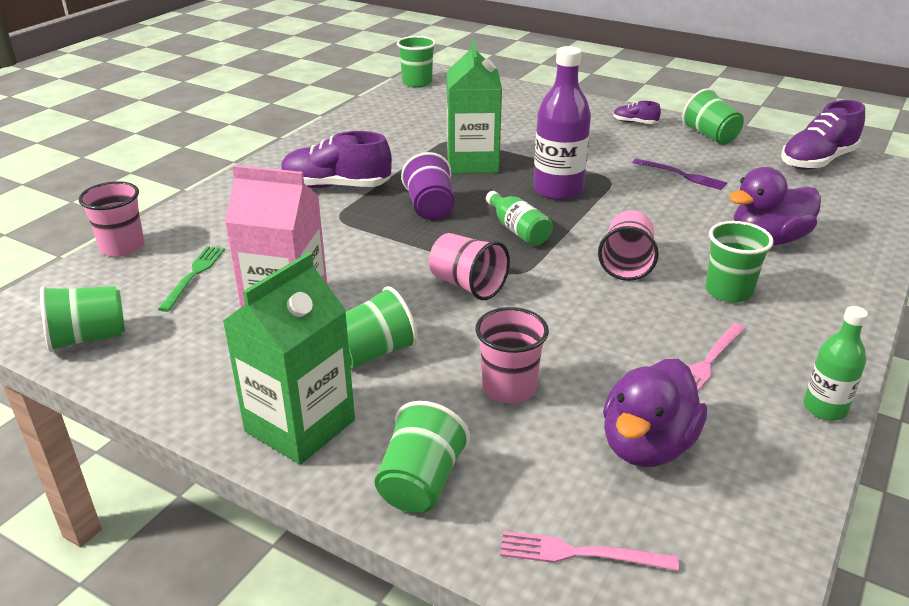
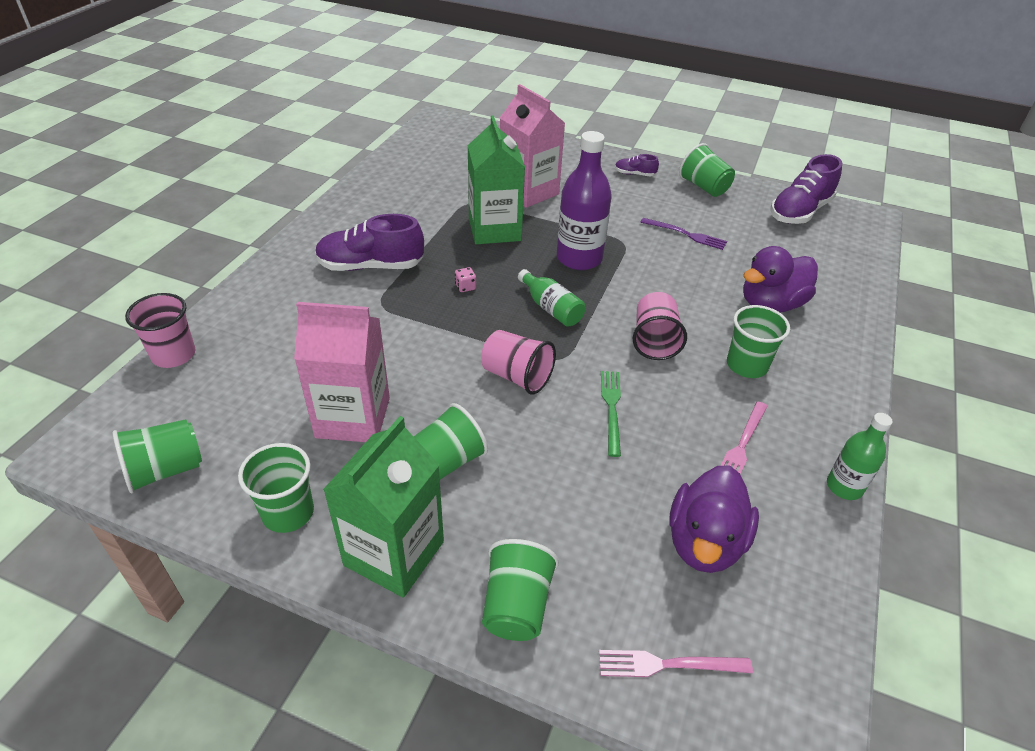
camera: 10 degrees left, 10 degrees up
green fork [158,246,225,312] -> green fork moved to [601,371,621,457]
green cup [397,36,436,88] -> green cup moved to [238,443,314,533]
purple cup [401,152,455,220] -> pink dice [455,267,476,292]
pink cup [475,307,549,403] -> none
none -> pink carton [500,84,565,208]

